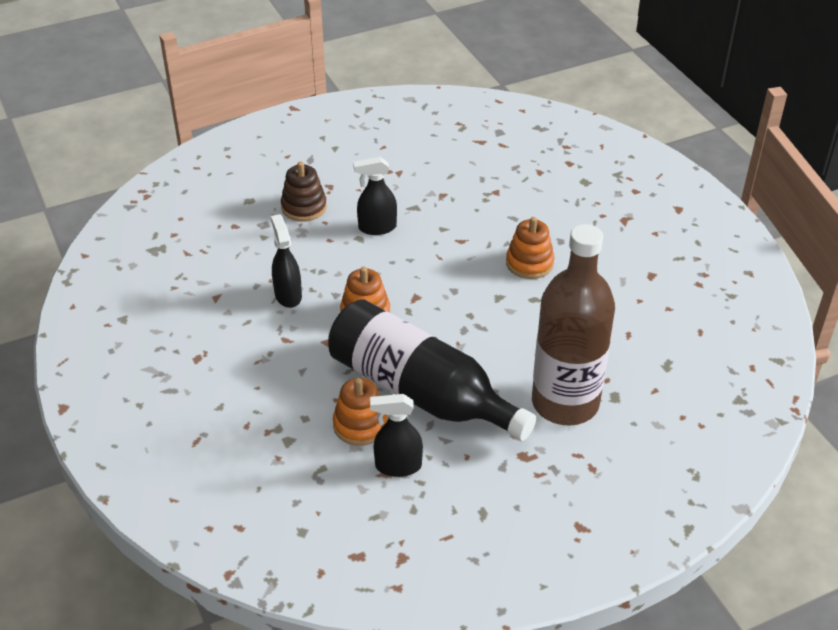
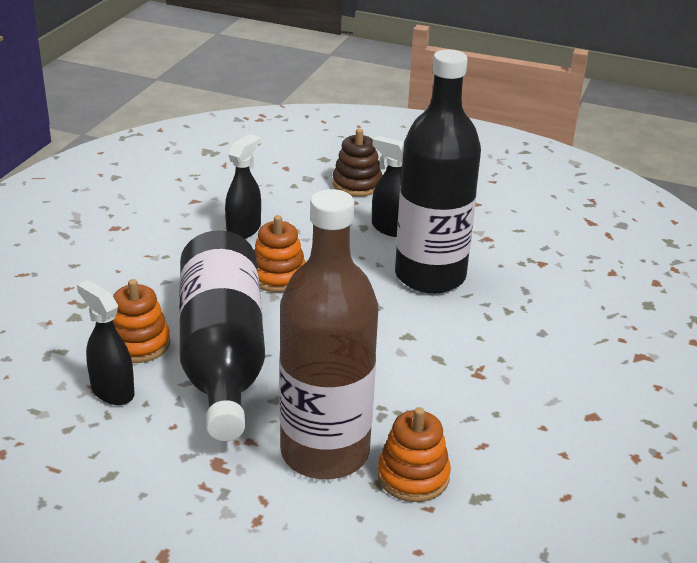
camera: 45 degrees right, 10 degrees down
orange stacking toy [506,217,554,279] -> orange stacking toy moved to [378,407,451,502]
none -> black bottle [395,49,481,294]

